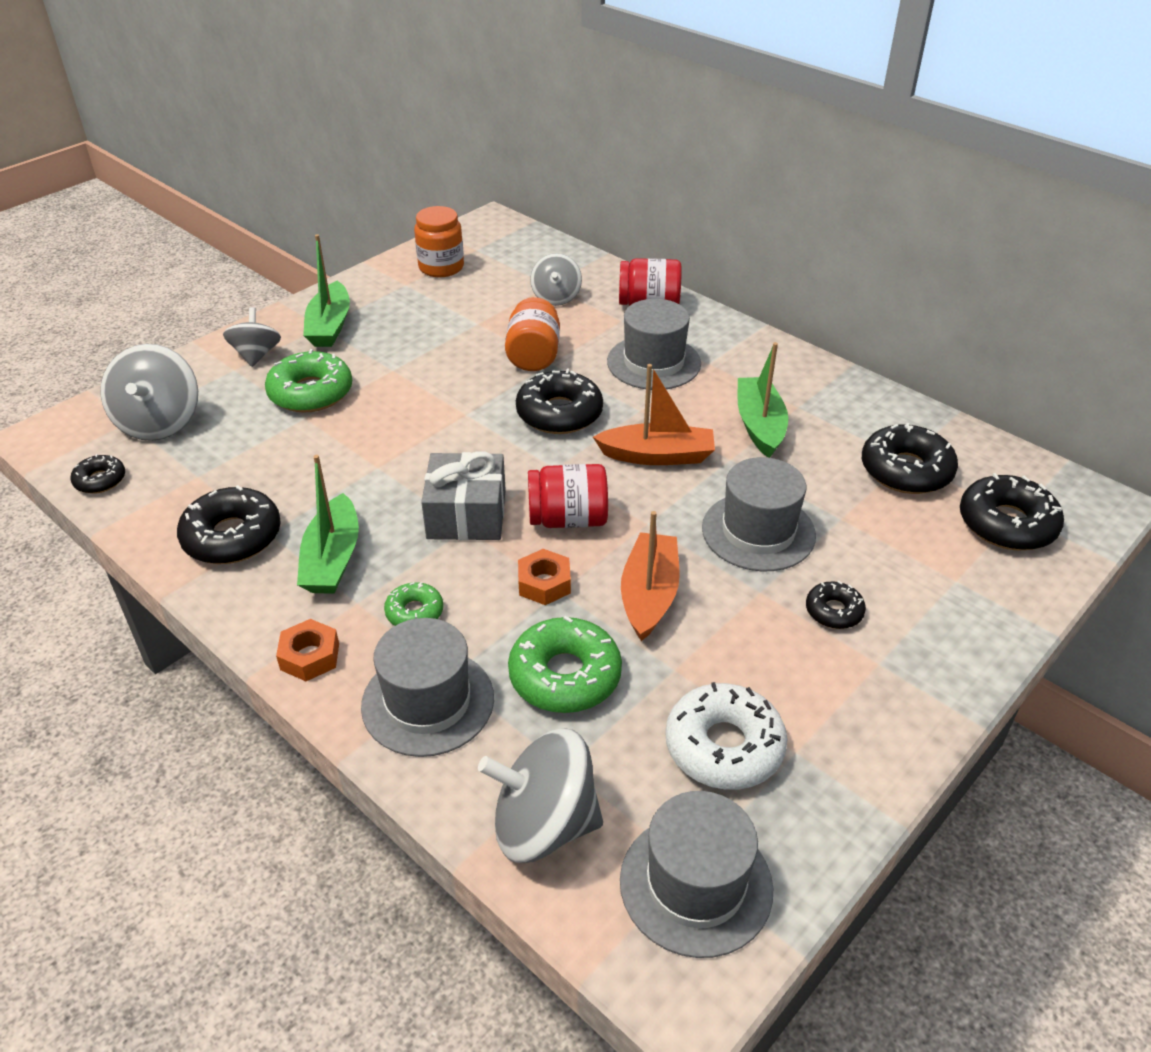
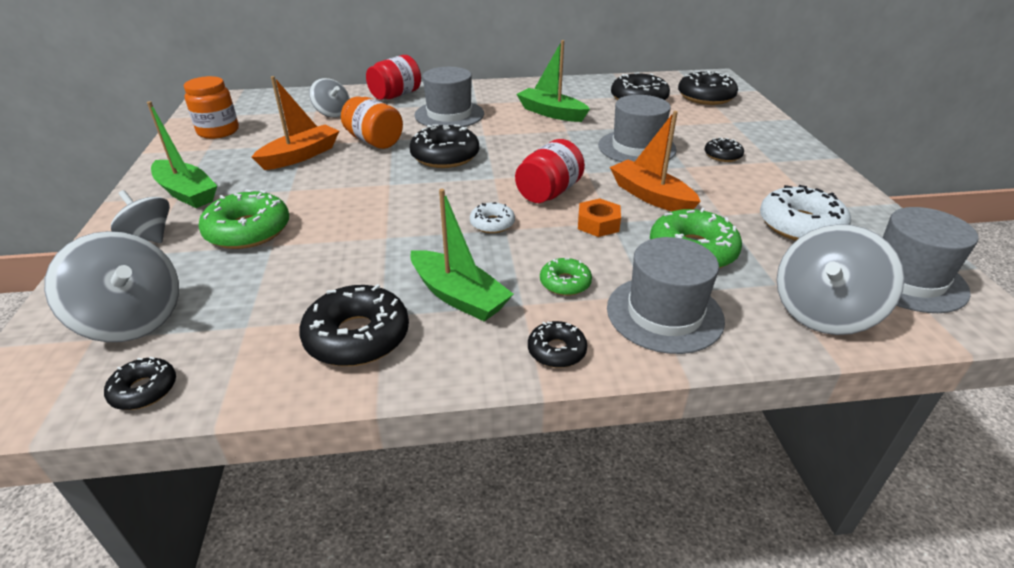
camera: 50 degrees left, 5 degrees down
orange nut [276,619,339,681] -> black donut [528,321,587,368]
grey gift [421,451,506,540] -> white donut [470,202,515,233]
orange boat [593,364,715,465] -> orange boat moved to [252,76,339,170]

